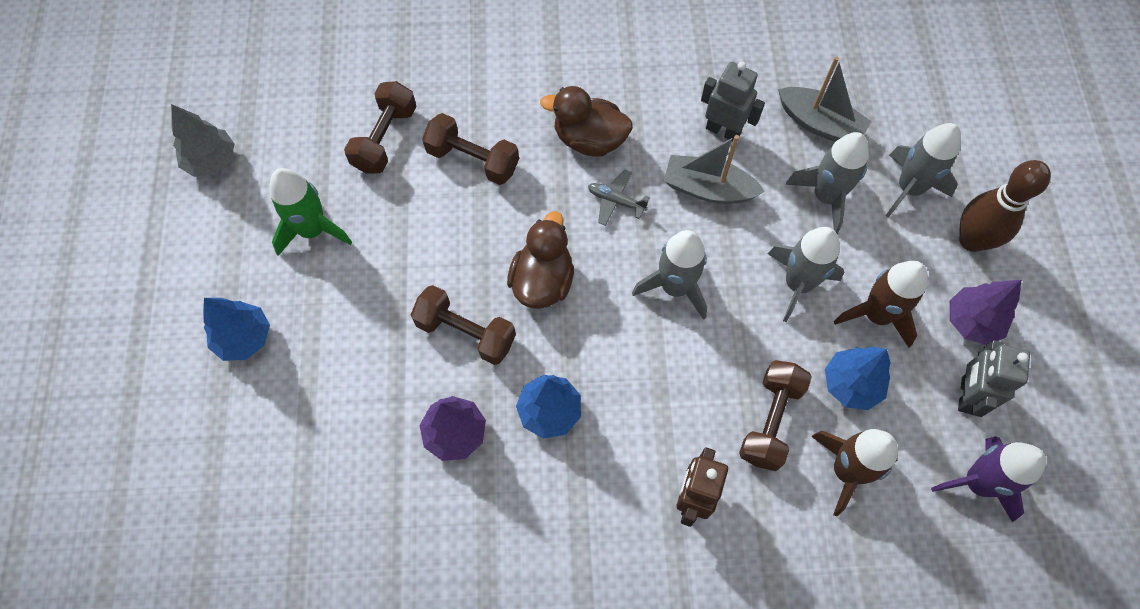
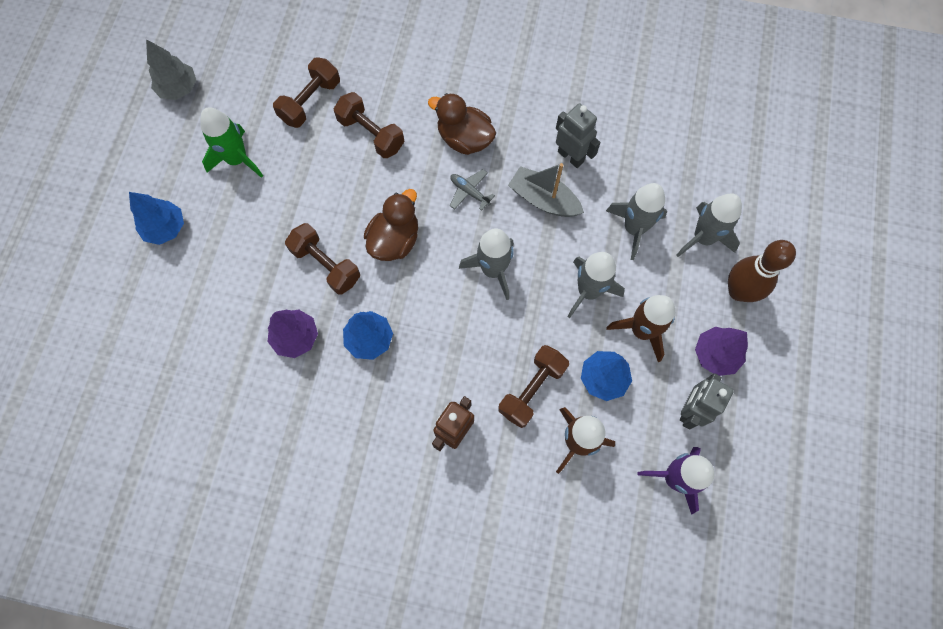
camera: 15 degrees right, 5 degrees up
grey boat [778,56,872,142] -> none

